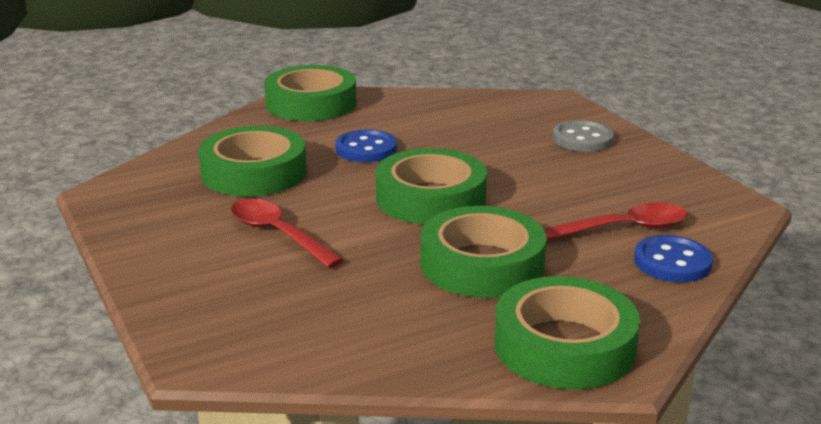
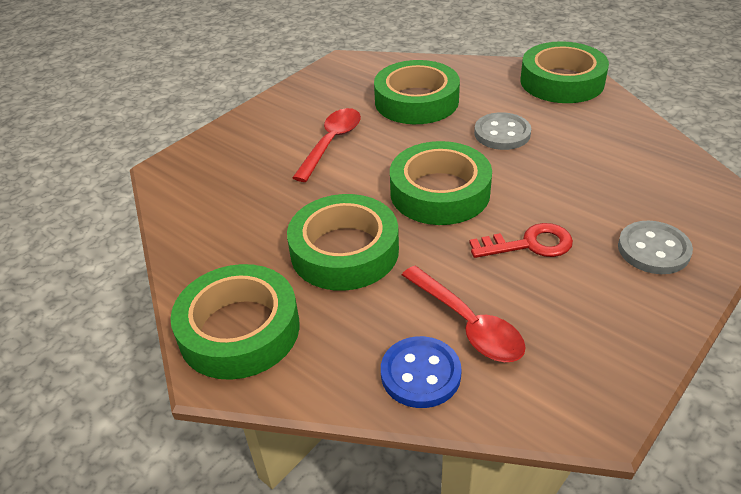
camera: 70 degrees right, 15 degrees up
blue button [335,130,397,162] -> grey button [474,112,531,150]
none -> red key [469,223,573,258]

